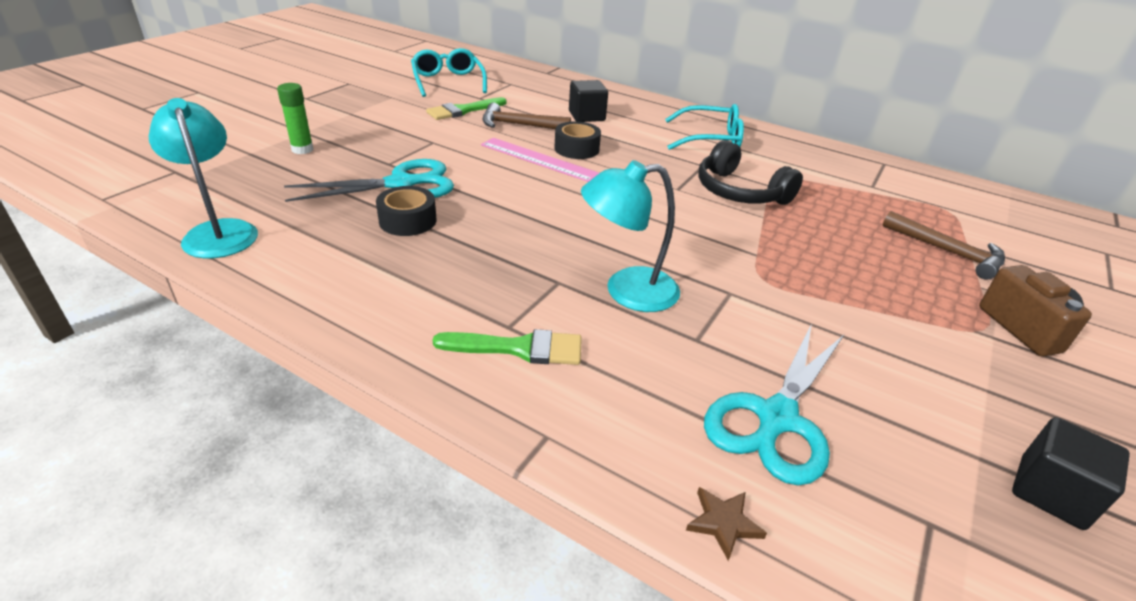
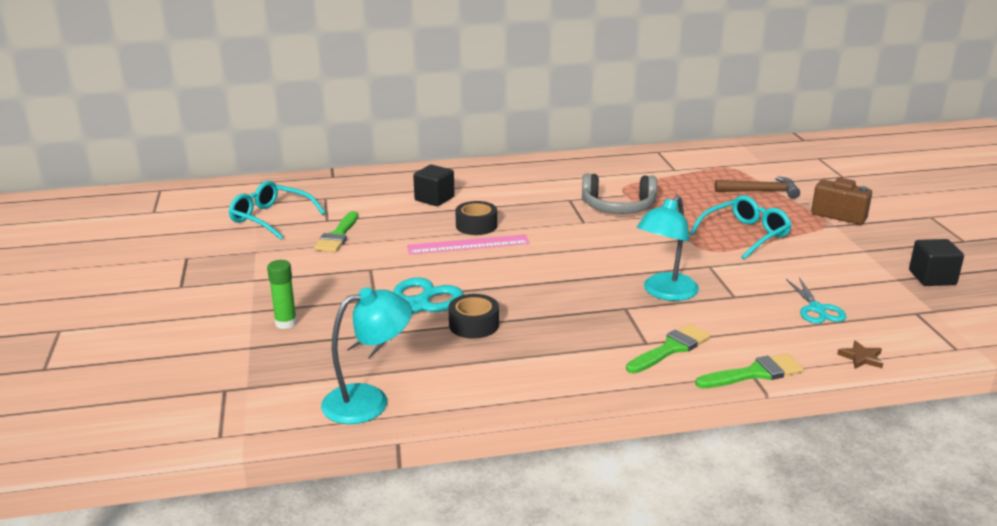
camera: 40 degrees left, 10 degrees down
turquoise lamp [149,98,258,259] -> turquoise lamp turned 135 degrees clockwise [321,287,412,424]
brown hammer [482,102,571,129] -> none
turquoise glasses [665,104,744,150] -> turquoise glasses moved to [689,195,792,260]
black headphones [698,140,803,205] -> grey headphones [582,173,657,214]
turquoise scissors [704,323,844,486] -> turquoise scissors [786,277,846,324], size x0.60
none -> green brush [695,353,804,388]

